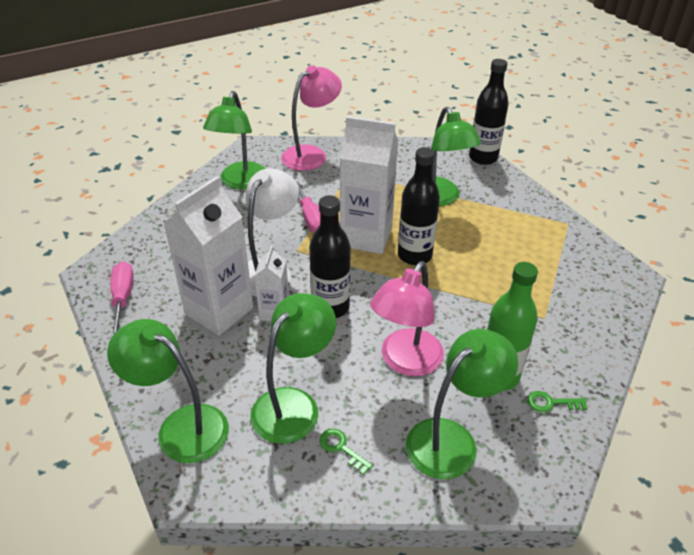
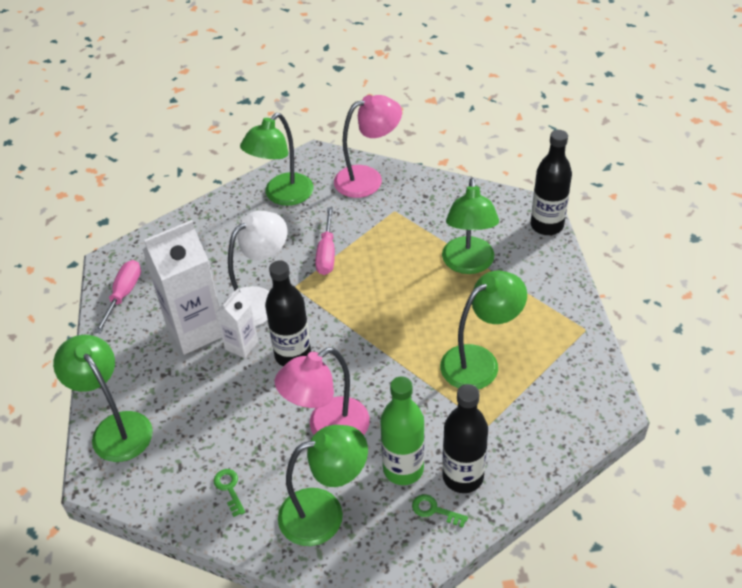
camera: 25 degrees right, 5 degrees up
green lamp [250,293,336,444] -> green lamp moved to [440,271,527,389]
white carton [340,116,398,254] -> none
black bottle [398,147,440,265] -> black bottle moved to [442,384,488,493]

